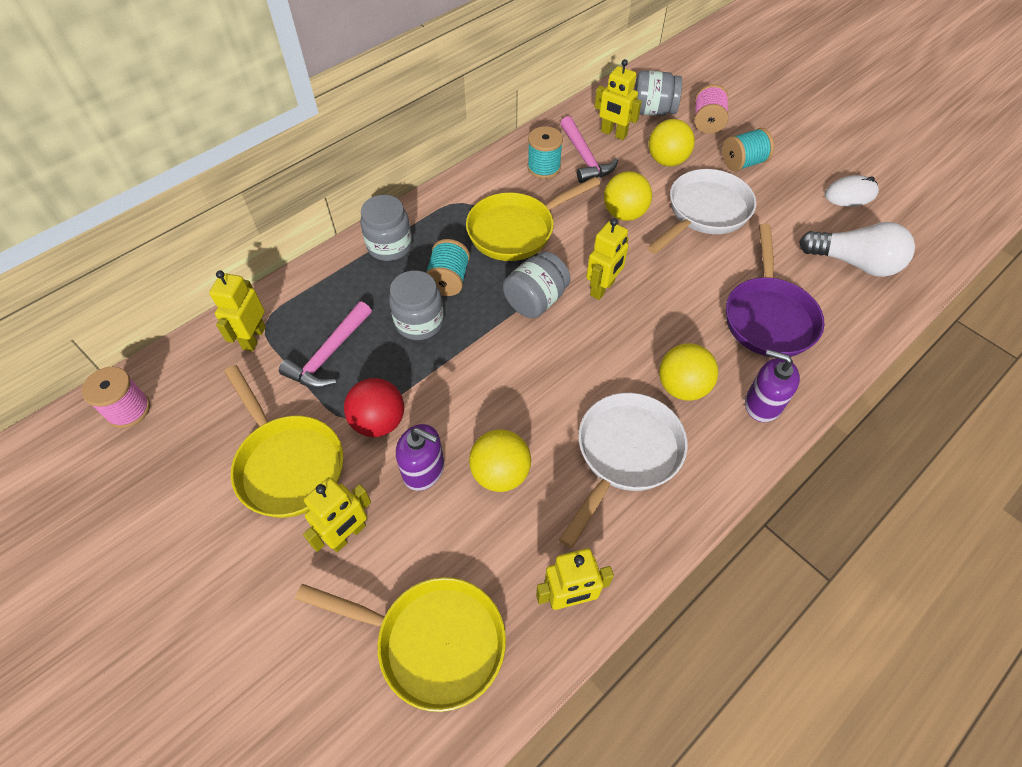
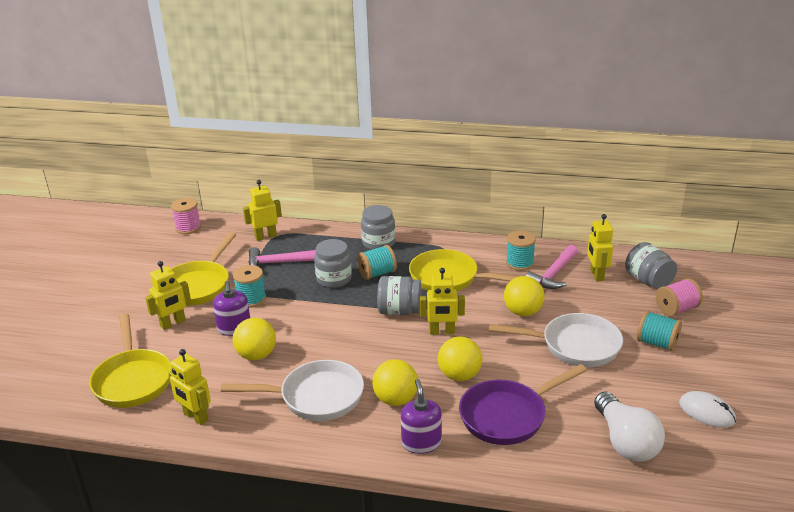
camera: 55 degrees right, 25 degrees down
yellow robot [303,477,371,552] -> yellow robot turned 45 degrees counterclockwise [145,261,191,330]
red ball [344,378,404,437] -> turquoise spool [233,265,266,308]
yellow ball [649,119,695,167] -> yellow ball moved to [438,336,482,381]

